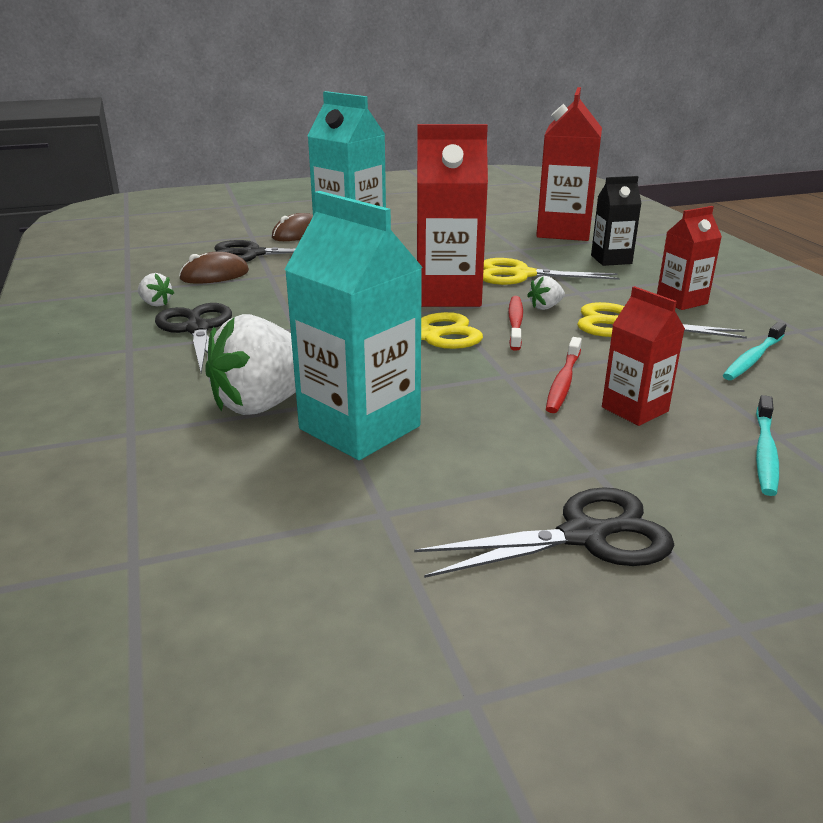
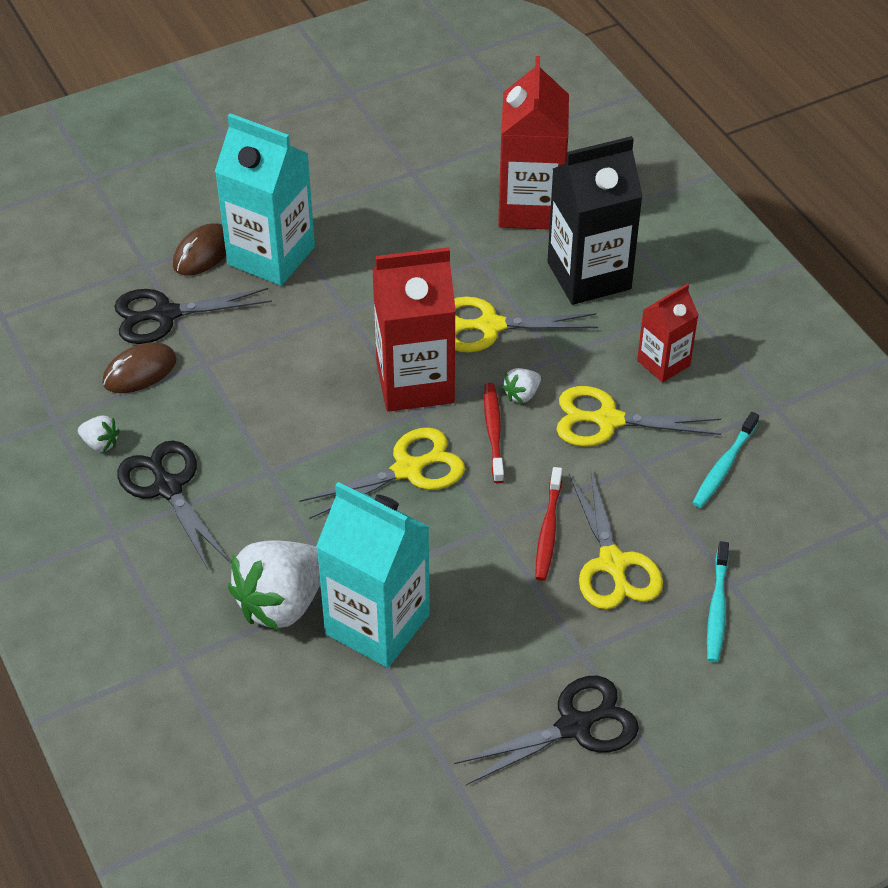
camera: 10 degrees left, 20 degrees up
black carton [591,176,642,266] -> black carton [547,136,643,305], size x1.78
red carton [602,286,685,426] -> yellow scissors [569,468,663,609]

